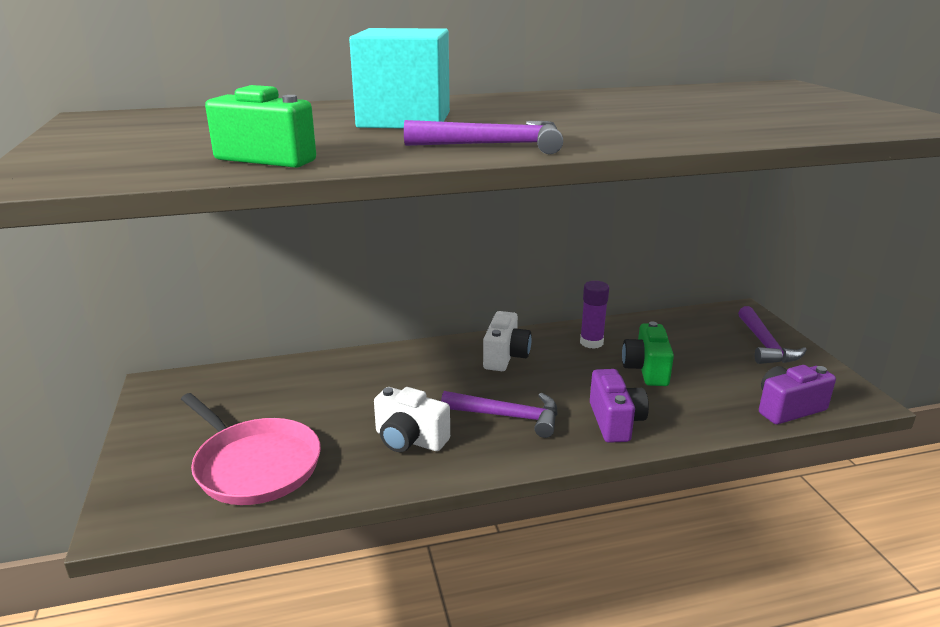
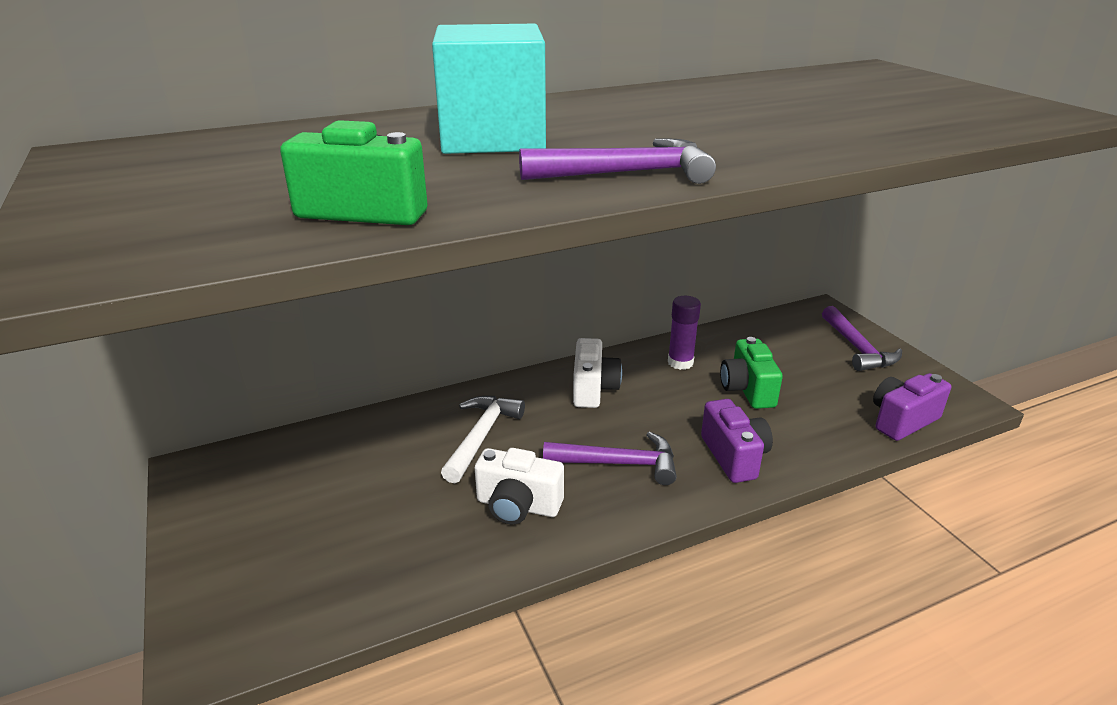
camera: 10 degrees left, 5 degrees up
pink pan [181,393,321,505] -> none
none -> white hammer [441,396,525,483]

